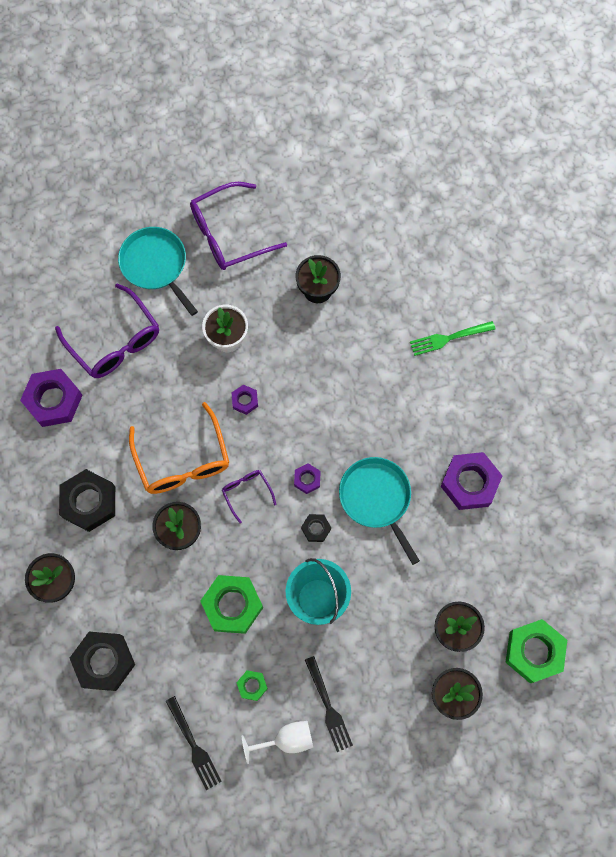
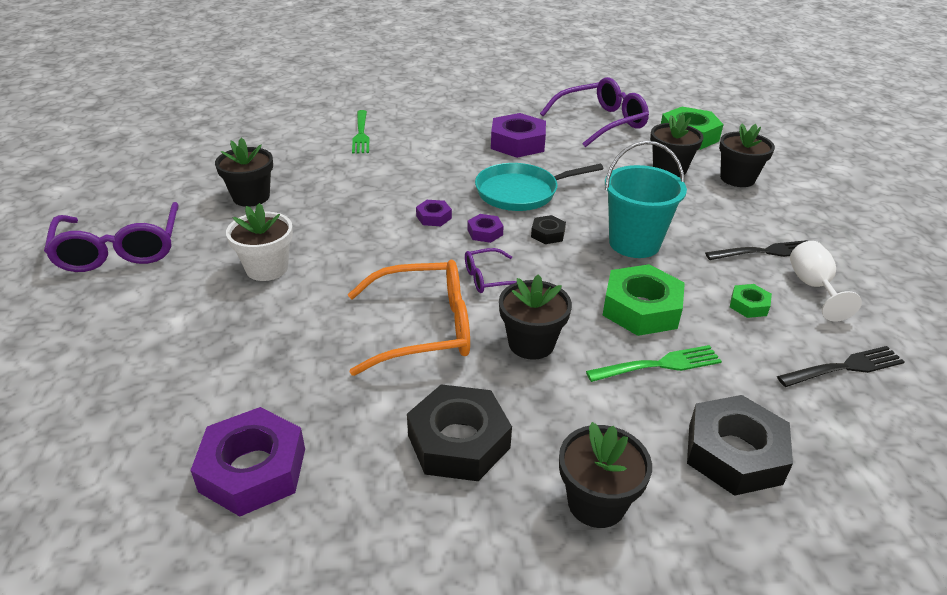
camera: 80 degrees left, 35 degrees down
purple glasses [55,284,159,378] -> purple glasses moved to [540,77,649,147]
turquoise pan [118,227,198,316] -> none
purple nut [232,385,258,415] -> purple nut moved to [416,200,452,226]
none -> green fork [586,345,722,382]

